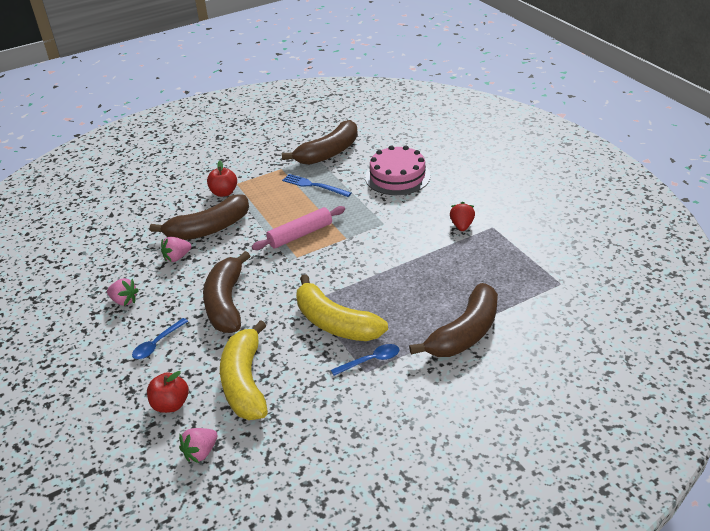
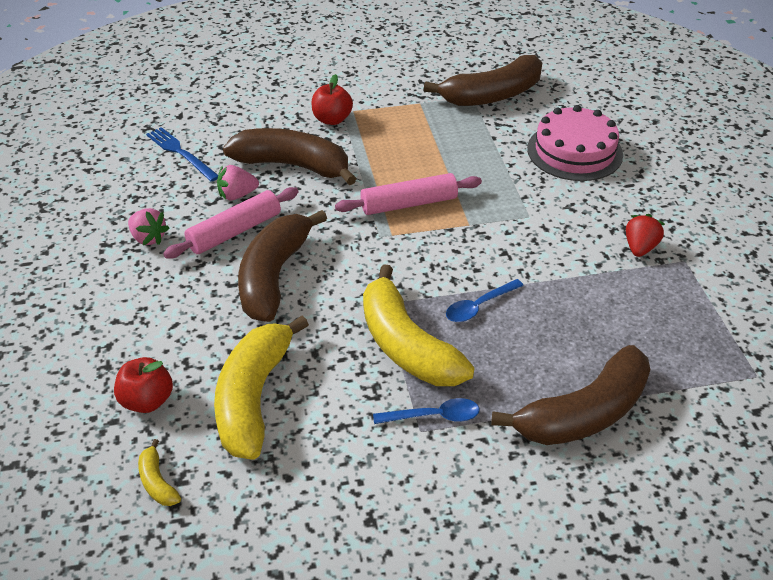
camera: 15 degrees right, 5 degrees up
blue spoon [132,318,188,359] -> blue spoon moved to [446,279,524,322]
brown banana [150,194,249,240] -> brown banana turned 150 degrees counterclockwise [223,128,357,185]
pink strawberry [179,428,218,463] -> yellow banana [138,439,181,506]
blue fork [282,174,351,197] -> blue fork moved to [146,127,218,182]
none -> pink rolling pin [163,187,299,259]

